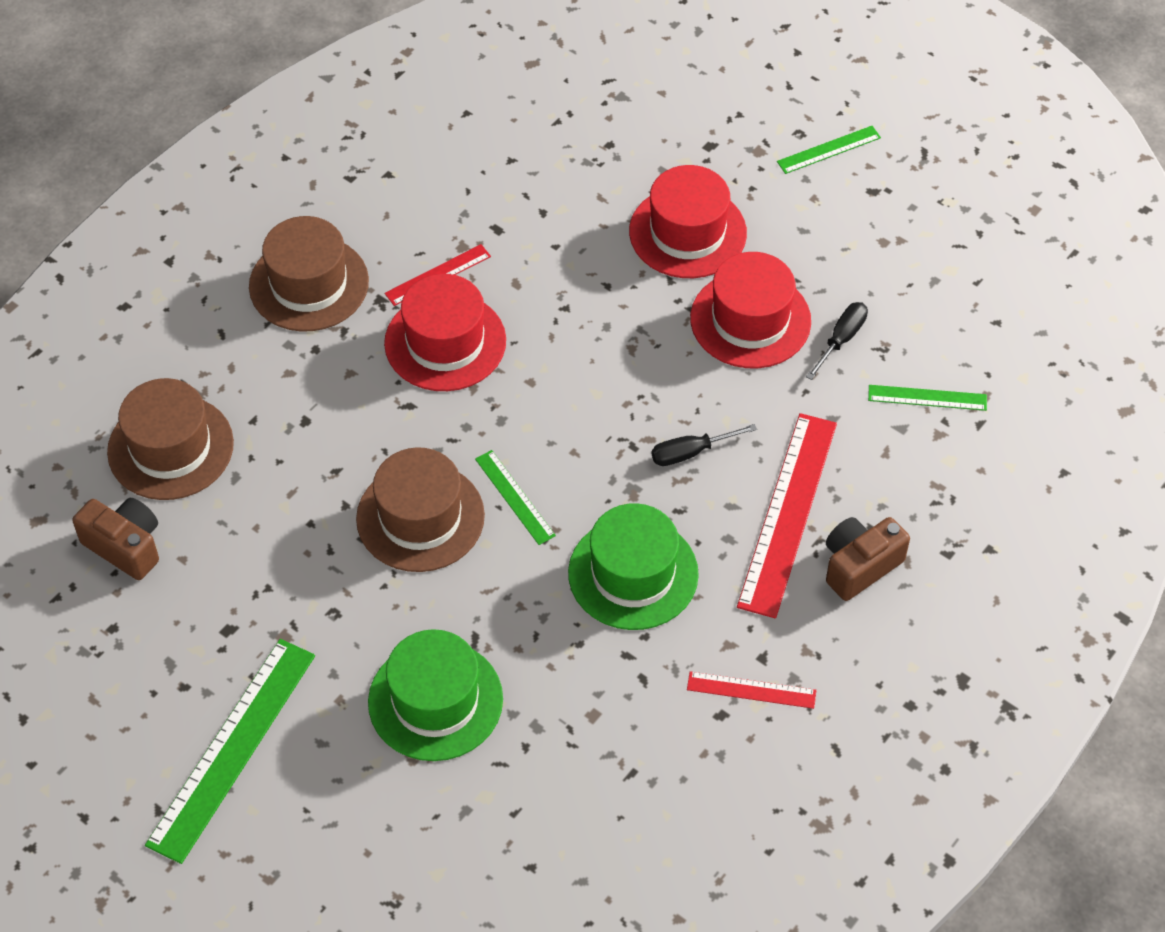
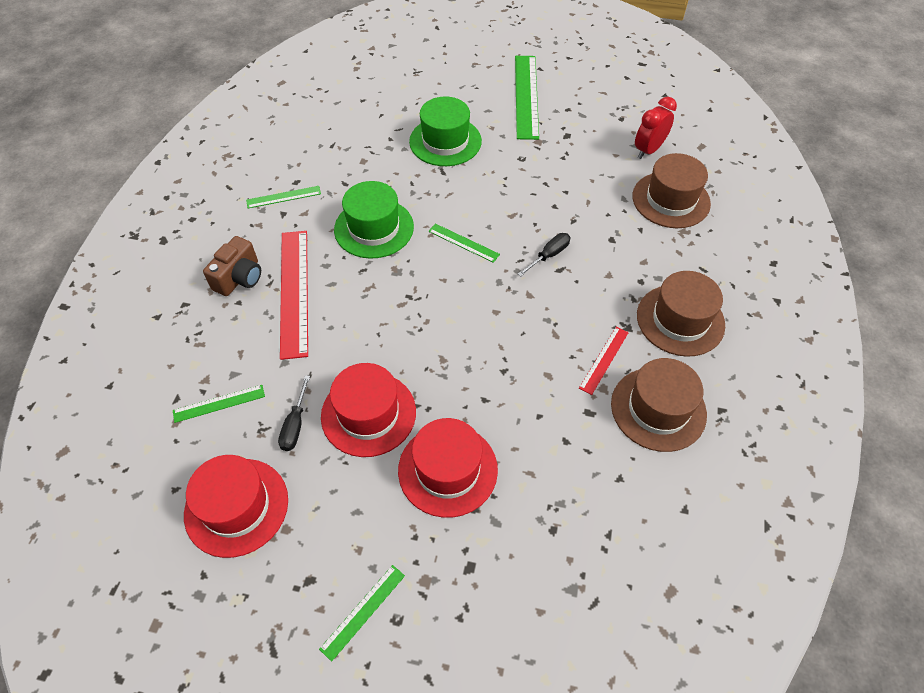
camera: 155 degrees right, 0 degrees up
brown camera [72,498,159,580] -> red clock [635,97,677,159]
brown hat [356,447,485,572] -> brown hat moved to [611,358,707,452]
red hat [384,274,506,391] -> red hat moved to [184,455,288,558]
black screwdriver [651,424,757,466] -> black screwdriver moved to [518,233,570,277]
red ruler [687,671,816,709] -> green ruler [246,186,321,208]

